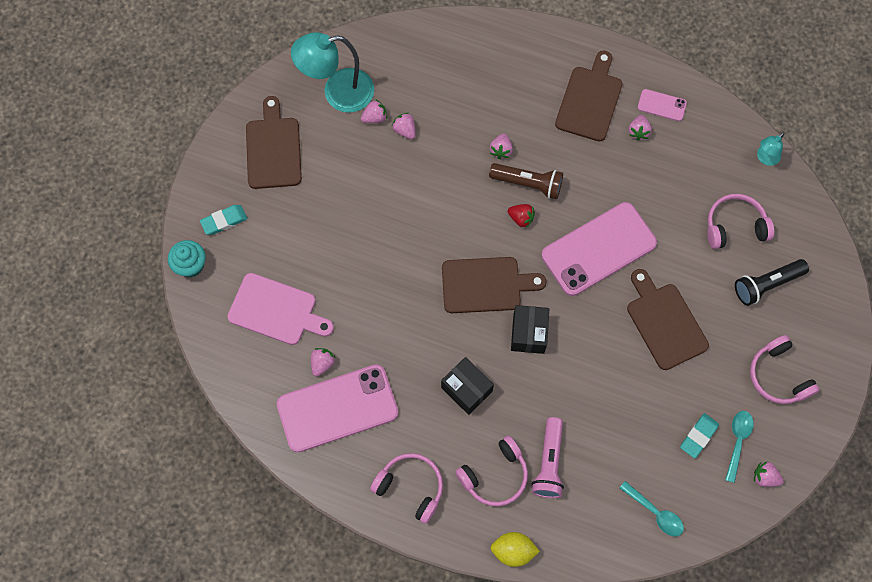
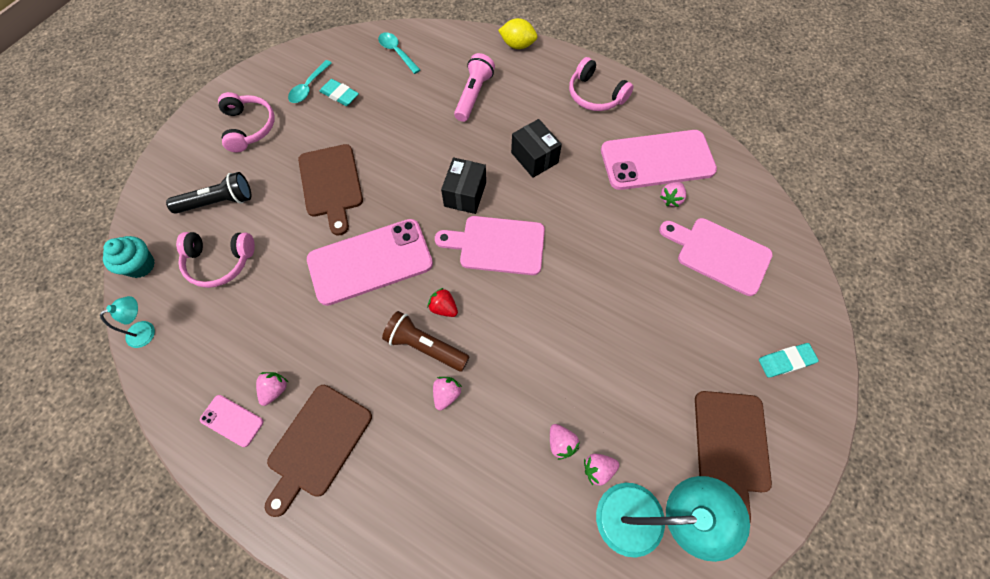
camera: 170 degrees left, 5 degrees down
turquoise cupcake [168,240,206,277] -> turquoise cupcake moved to [103,236,155,278]
brown cutting board [442,257,547,313] -> pink cutting board [435,216,545,275]
pink headphones [455,436,528,507] -> none
turquoise eraser [680,413,719,458] -> turquoise eraser turned 75 degrees clockwise [320,79,359,106]
pink strawberry [754,461,784,487] -> none

